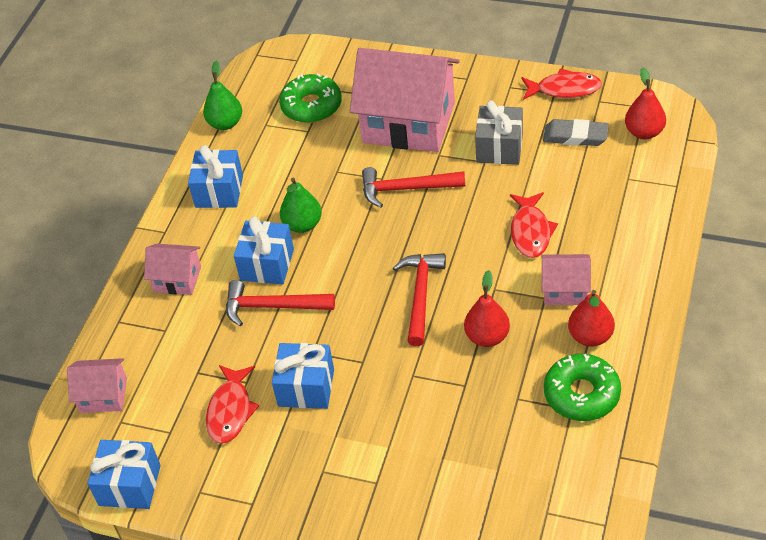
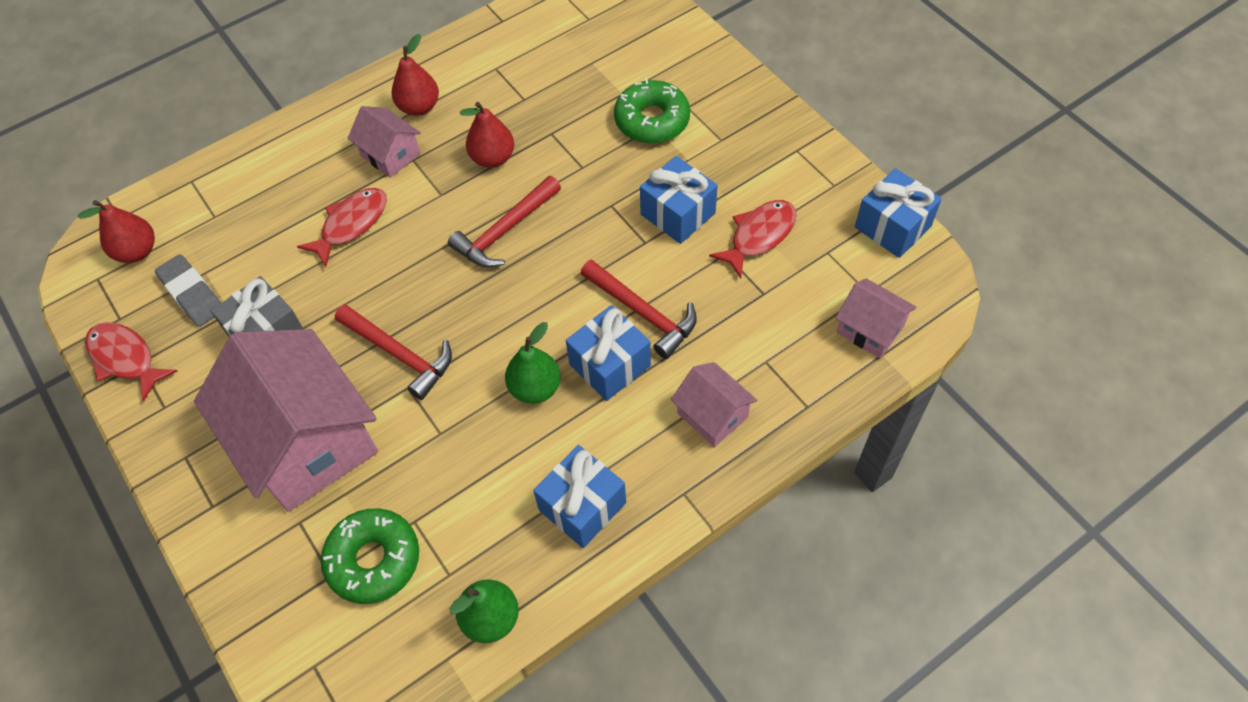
camera: 145 degrees left, 10 degrees up
green donut [544,354,621,421] -> green donut moved to [614,78,690,143]

